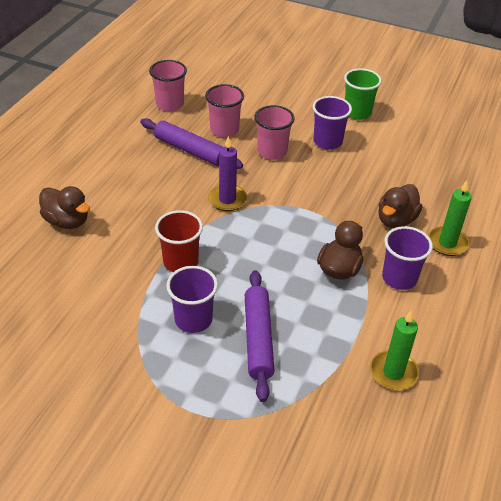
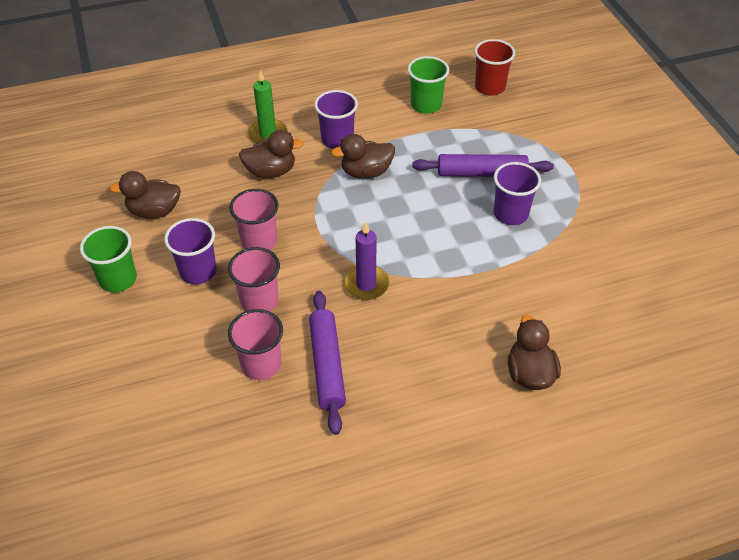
camera: 130 degrees left, 5 degrees up
pink cup [149,60,187,111] -> pink cup moved to [229,189,278,250]
red cup [155,210,203,272] -> red cup moved to [474,39,515,96]
purple rolling pin [245,270,275,402] -> purple rolling pin turned 45 degrees clockwise [413,154,554,177]
green candle [370,311,419,390] -> green cup [408,56,449,114]
none -> brown duck [109,171,181,218]

